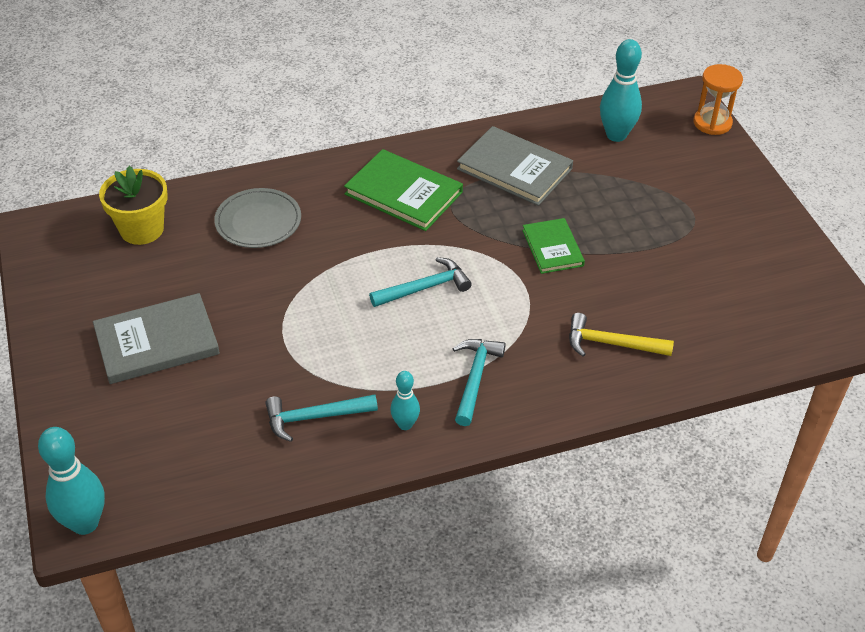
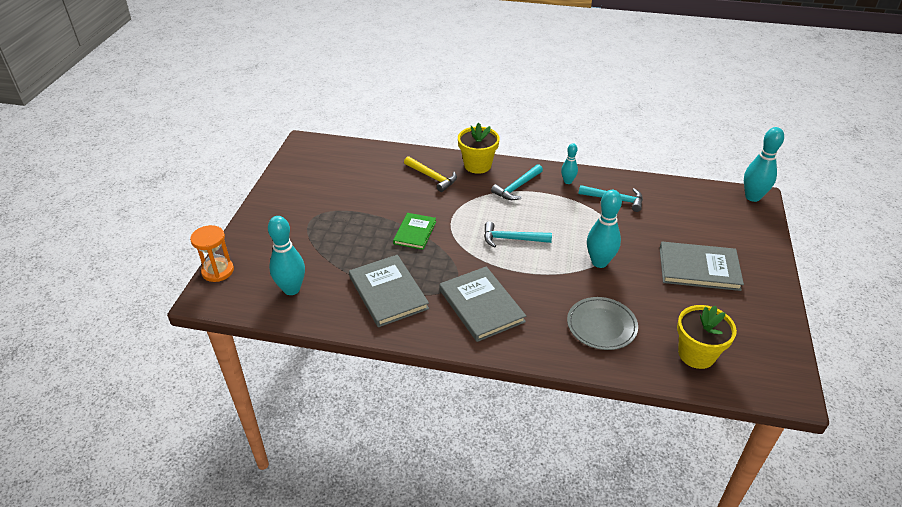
camera: 150 degrees left, 5 degrees down
green book [344,149,463,231] -> grey book [439,266,526,342]
none -> yellow flower pot [458,123,500,174]
none -> turquoise bowling pin [587,190,622,268]

